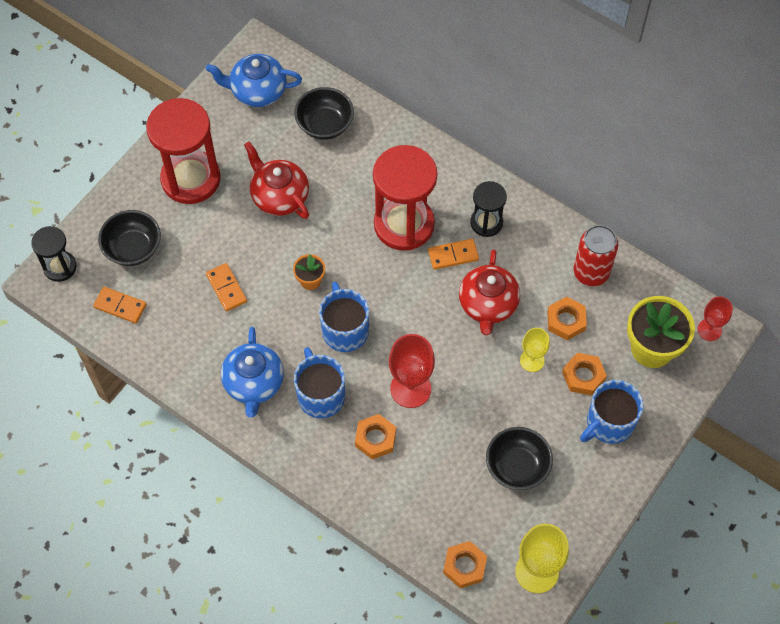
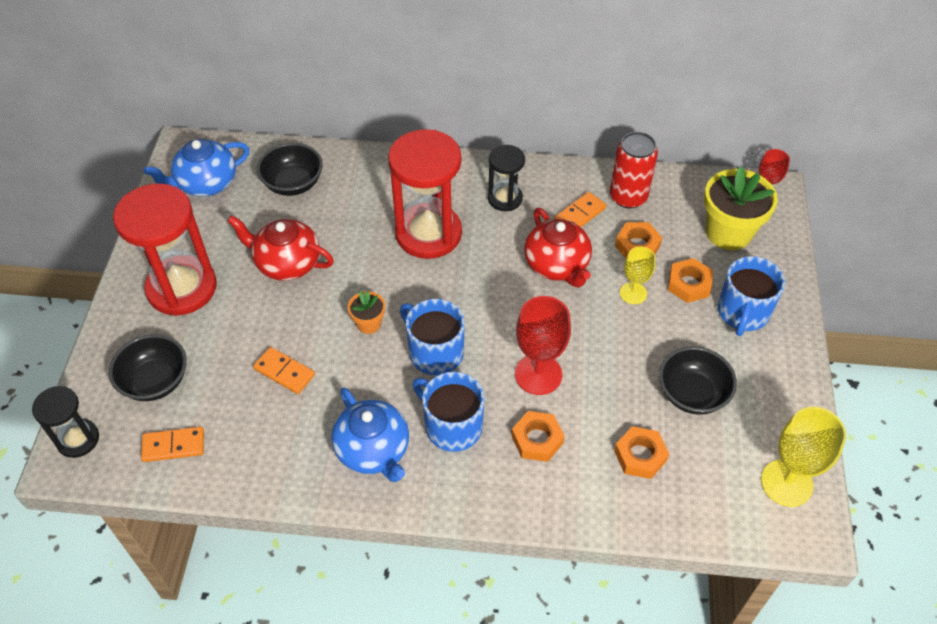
camera: 30 degrees left, 10 degrees down
orange domino [428,239,479,270] -> orange domino moved to [554,192,606,227]
orange nut [443,541,487,589] -> orange nut moved to [614,426,669,479]

